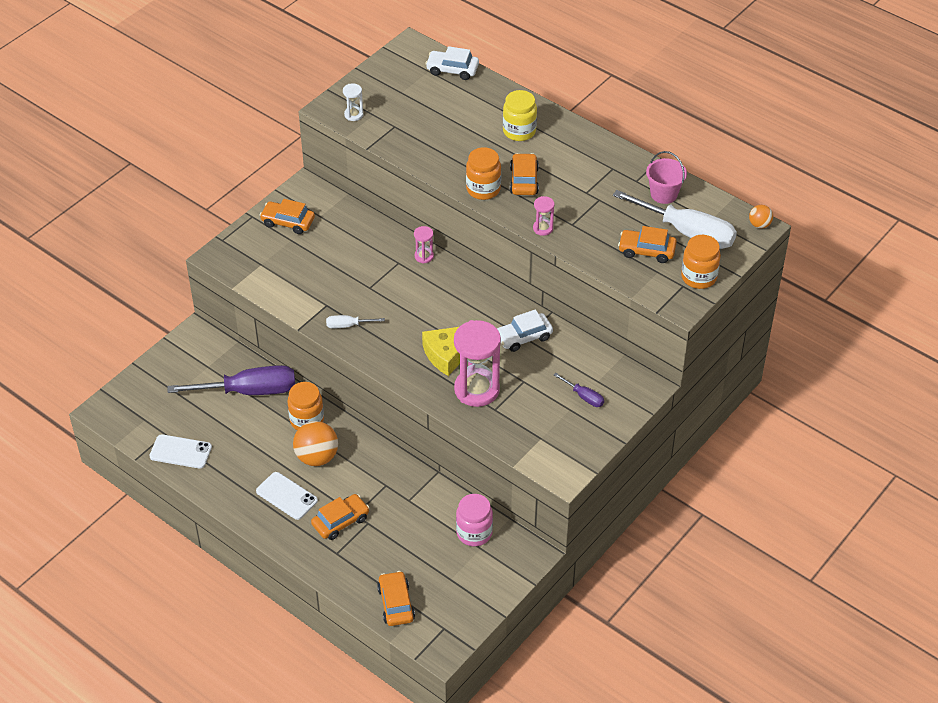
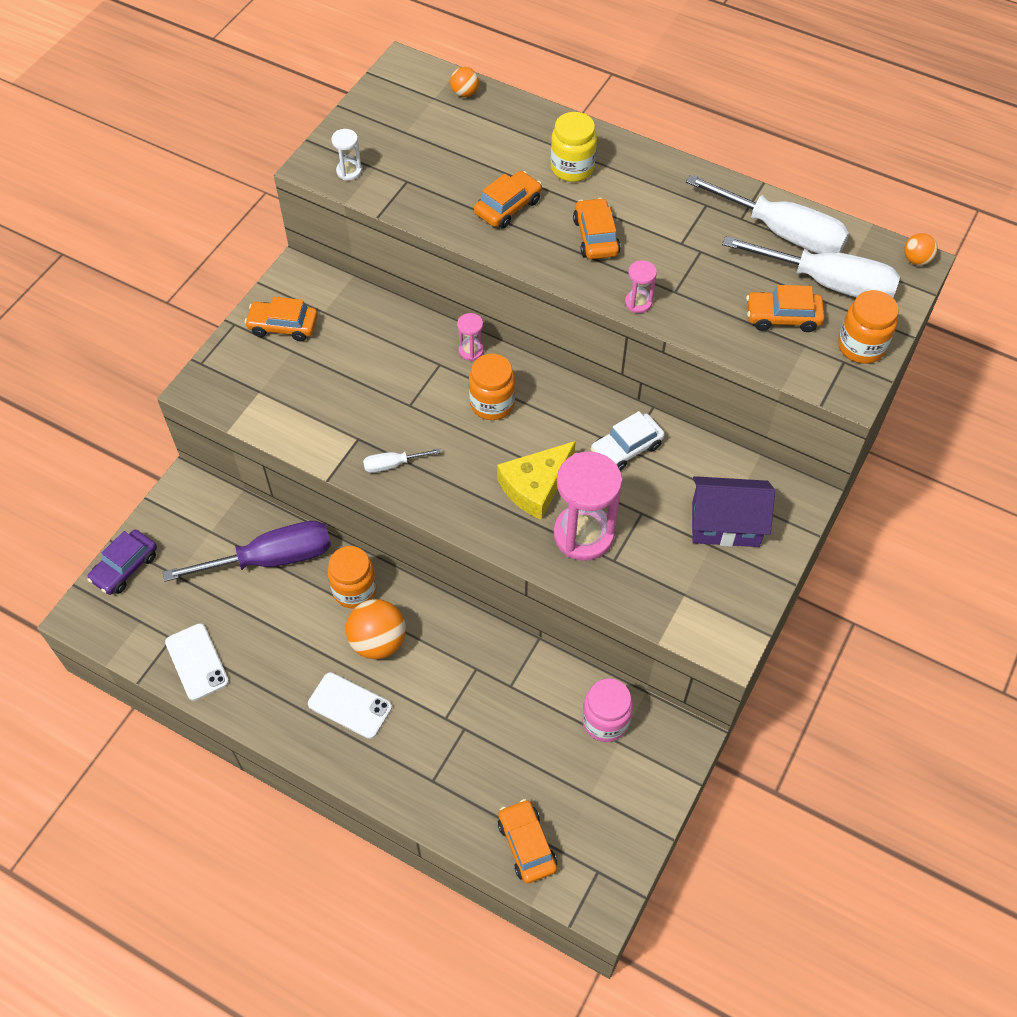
camera: 10 degrees left, 10 degrees up
white phone [149,434,212,469] -> white phone turned 60 degrees clockwise [165,623,229,701]
orange car [311,494,370,540] -> orange car moved to [474,171,542,229]
white car [425,46,479,80] -> orange ball [450,67,479,97]
orange jar [466,147,501,200] -> orange jar moved to [469,354,515,420]
purple screwdriver [554,373,604,407] -> purple house [692,476,775,547]
pink bucket [646,151,687,204] -> white screwdriver [686,174,849,254]
none -> purple car [87,530,157,595]

